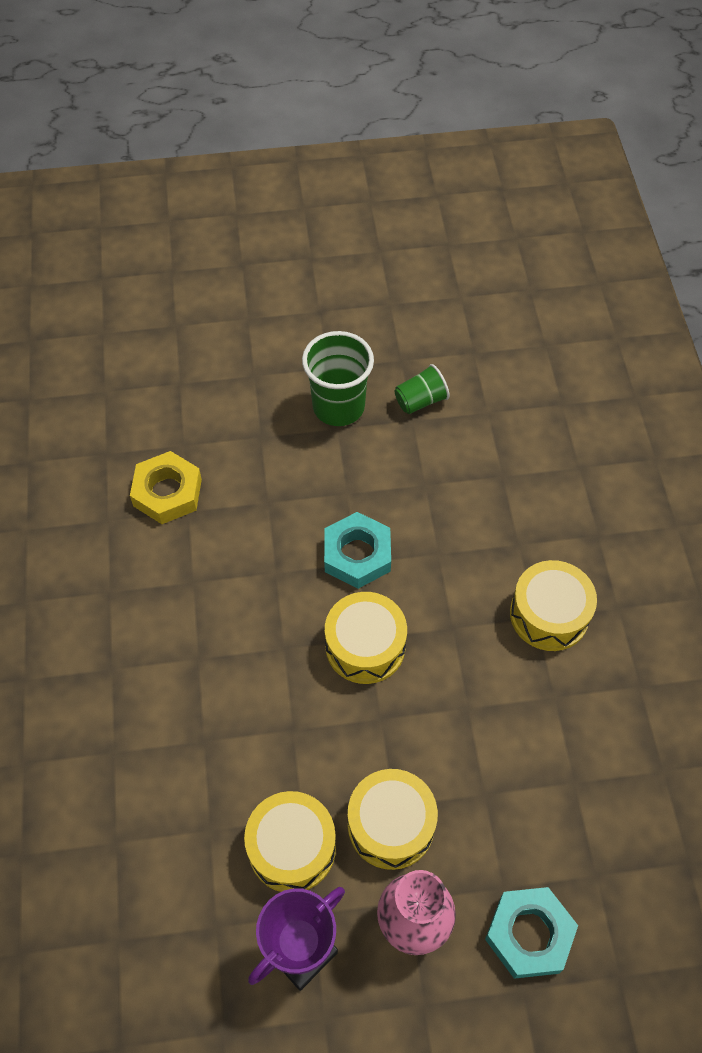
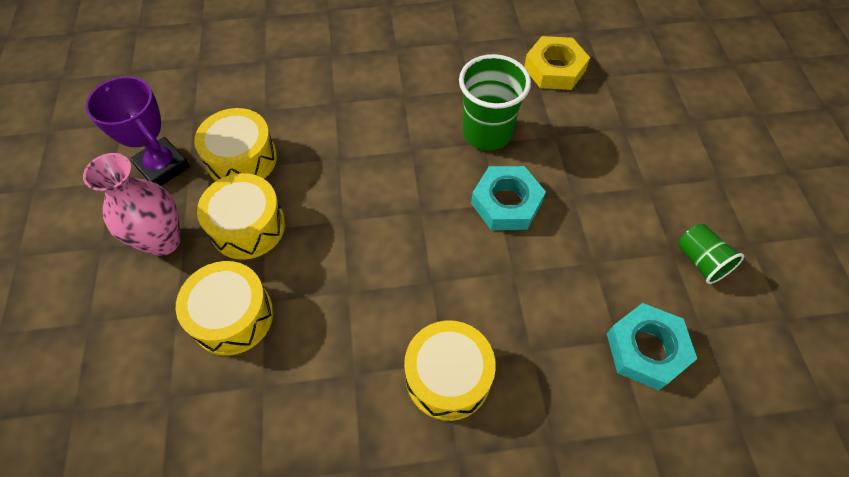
camera: 90 degrees right, 0 degrees up
green cup [302,331,374,426] -> green cup moved to [459,54,531,151]
yellow drum [325,592,407,684] -> yellow drum moved to [176,261,273,356]
turquoise nut [485,887,578,979] -> turquoise nut moved to [607,303,697,390]

